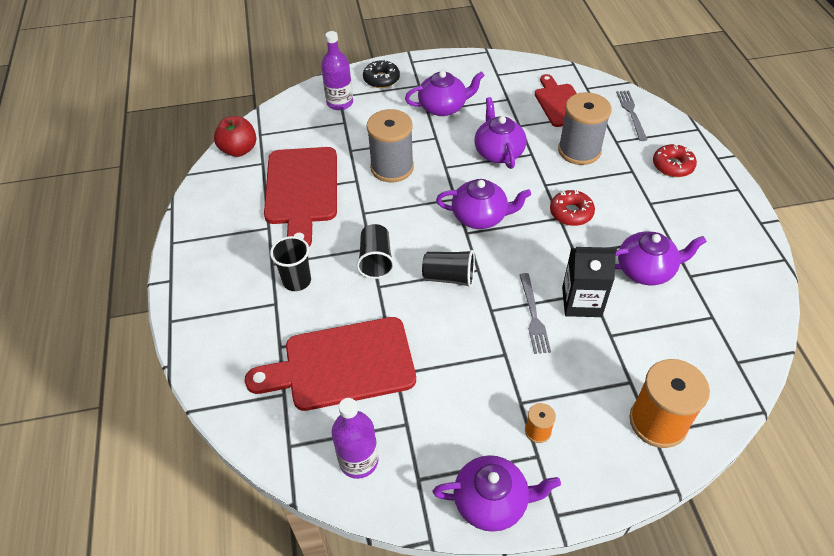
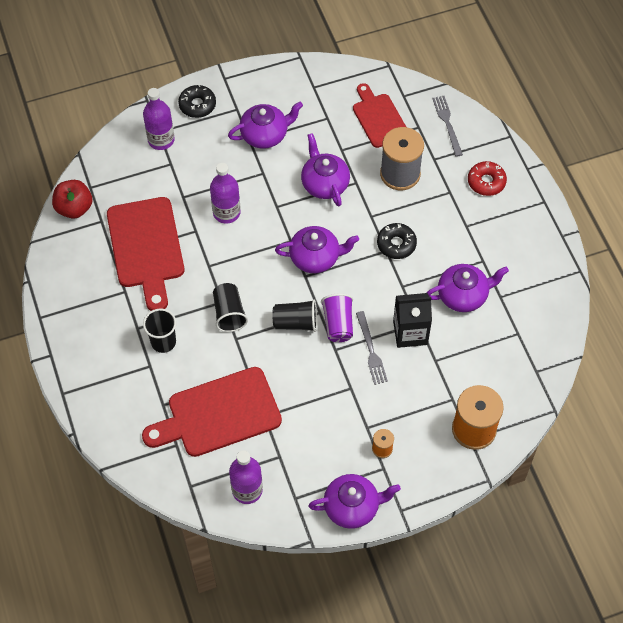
camera: 10 degrees left, 10 degrees up
grey spool [366,109,414,182] -> purple bottle [210,163,241,224]
red donut [550,190,595,226] -> black donut [377,223,417,259]
none -> purple cup [321,293,353,342]

